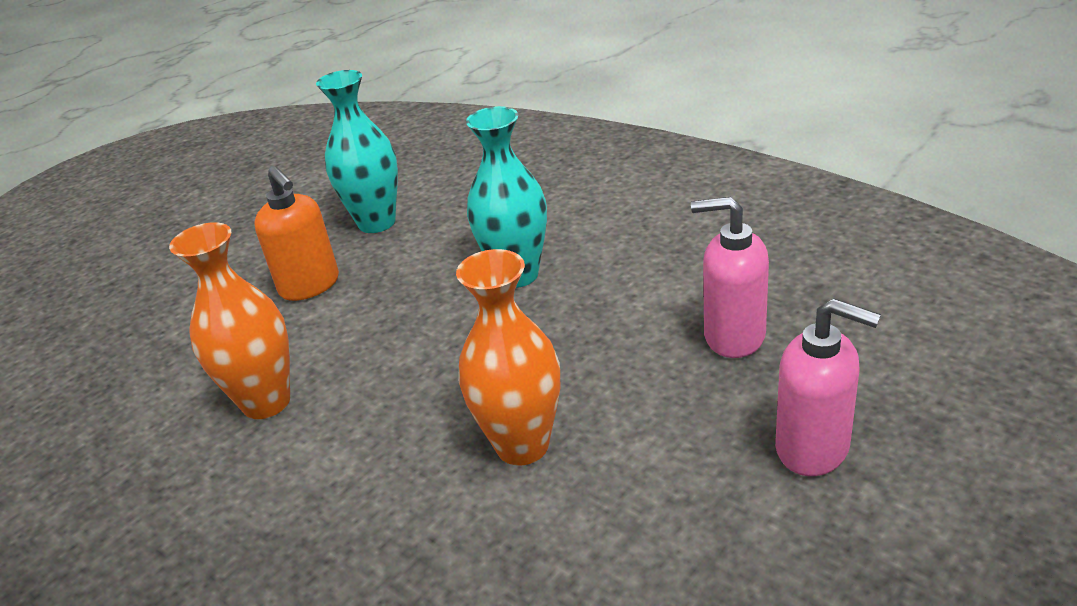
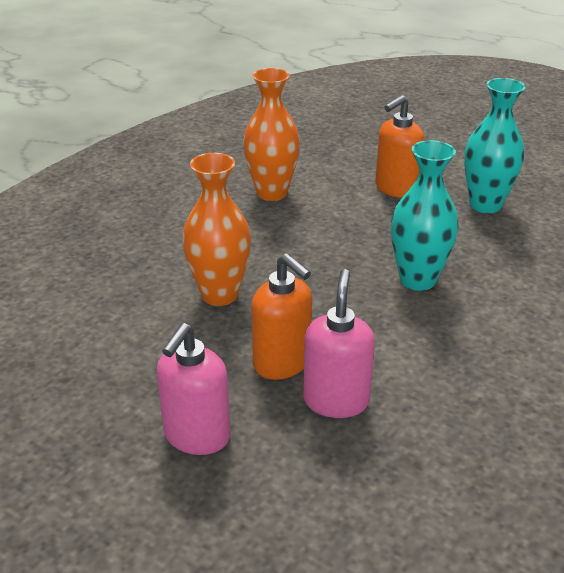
camera: 80 degrees right, 0 degrees up
none -> orange soap dispenser [251,253,312,380]

